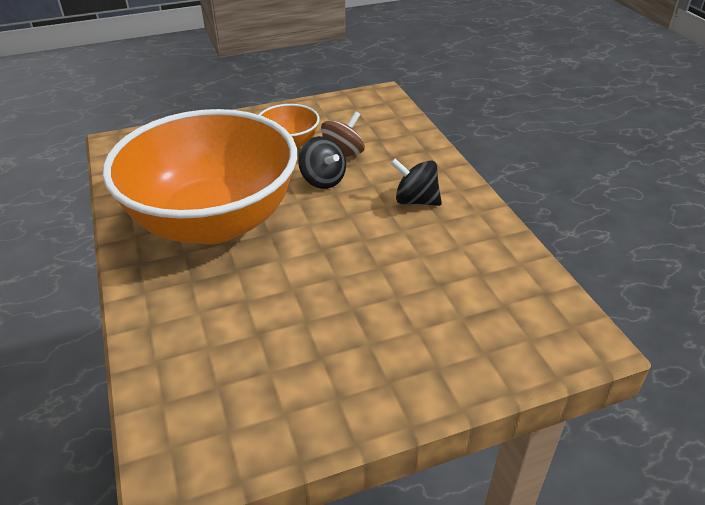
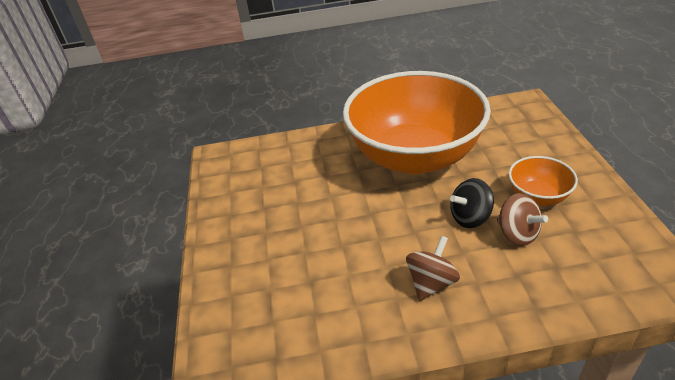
camera: 105 degrees right, 0 degrees up
black spinning top [391,158,442,206] -> brown spinning top [406,236,460,301]

